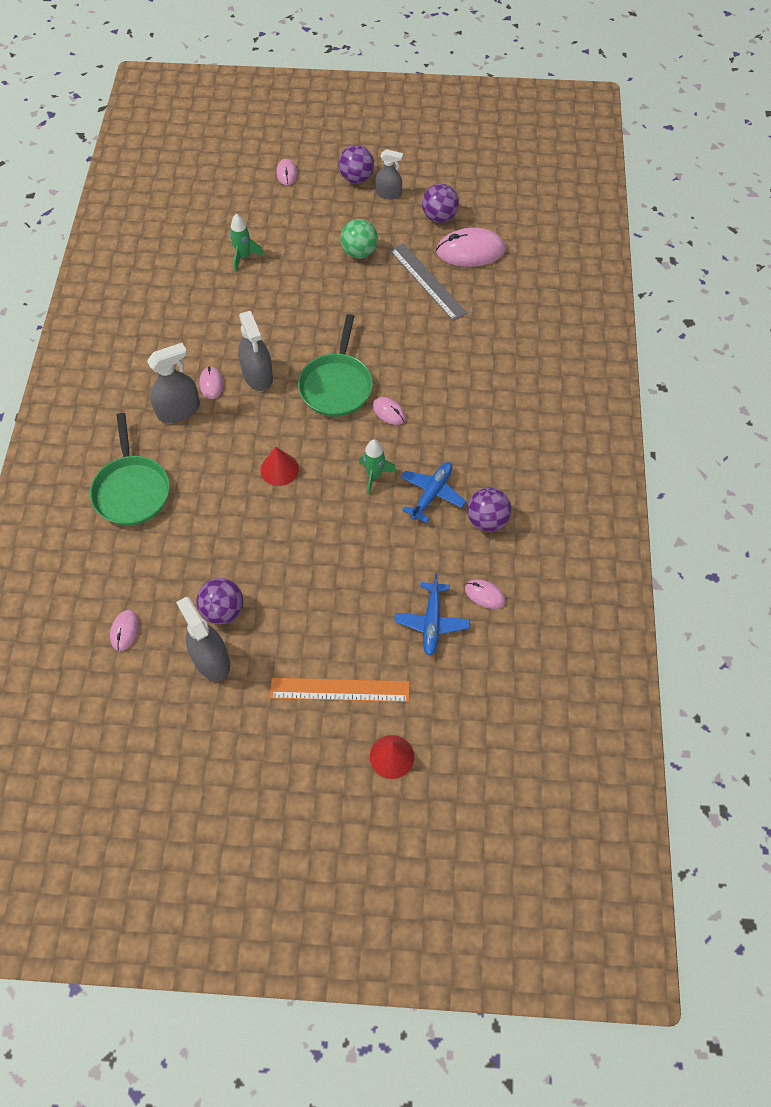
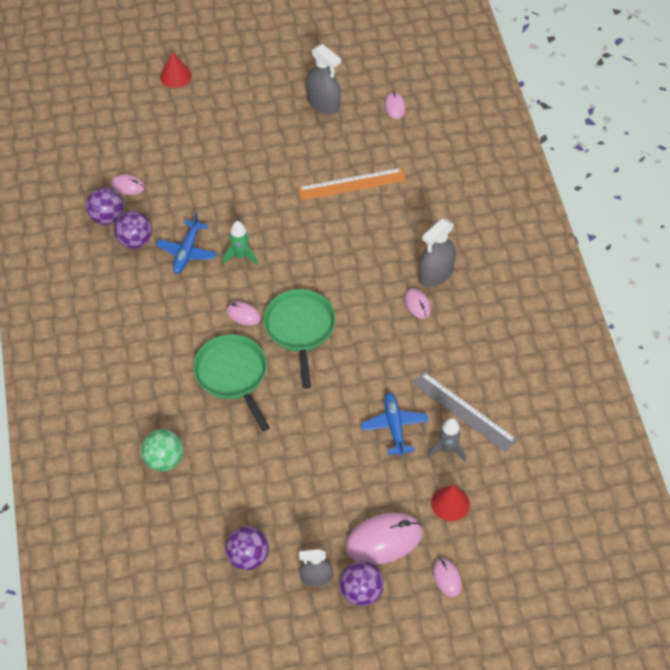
camera: 165 degrees right, 5 degrees down
green pan [90,413,170,526] -> green pan moved to [193,334,270,431]
purple ball [196,578,243,624] -> purple ball moved to [86,187,124,225]
green rocket [230,214,264,271] -> grey rocket [428,418,466,462]
grey spray bottle [238,311,273,391] -> none
red cone [260,447,299,486] -> red cone moved to [431,485,470,521]
orange ruler [270,678,409,702] -> orange ruler moved to [298,168,406,200]
green ball [340,219,378,258] -> green ball moved to [141,429,183,471]
grey ruler [390,243,467,321] -> grey ruler moved to [412,372,517,452]
blue plane [394,574,470,656] -> blue plane moved to [361,392,428,457]
pink mouse [436,228,505,267] -> pink mouse moved to [345,513,423,565]

